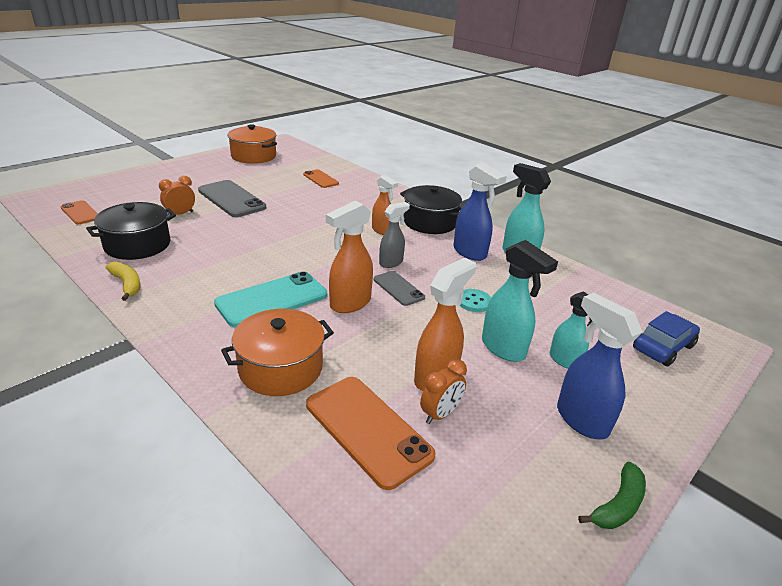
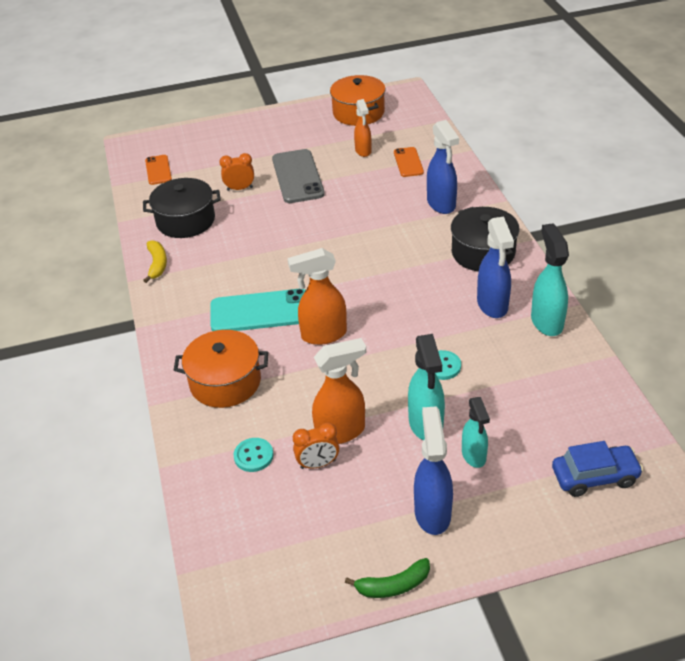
camera: 35 degrees right, 10 degrees up
orange phone [306,377,436,490] -> turquoise button [234,438,273,472]
orange spray bottle [372,175,398,235] -> orange spray bottle moved to [354,99,372,157]
grey phone [374,271,425,306] -> none
grey spray bottle [379,202,410,268] -> none
none -> blue spray bottle [427,120,459,214]

